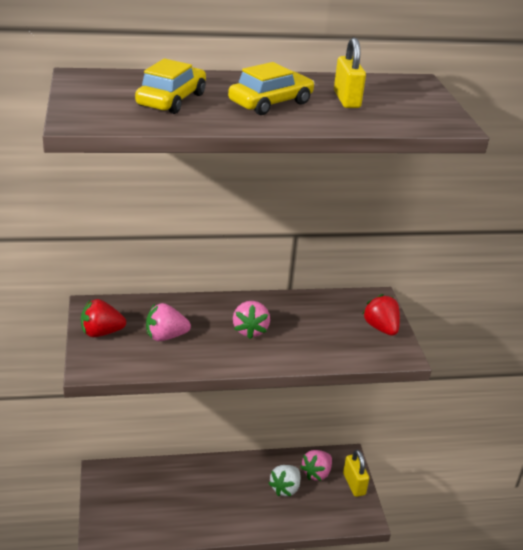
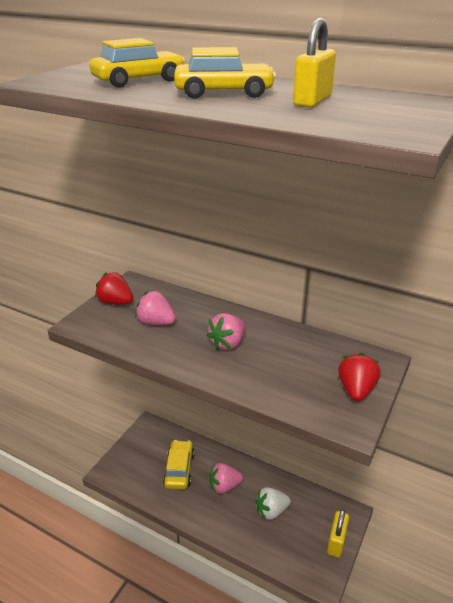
camera: 40 degrees right, 0 degrees up
pink strawberry [300,450,332,481] -> pink strawberry moved to [210,463,243,494]
none -> yellow car [163,440,195,489]

